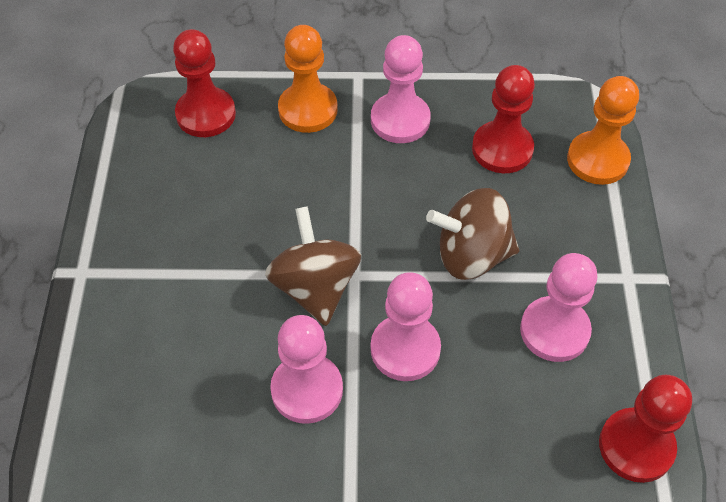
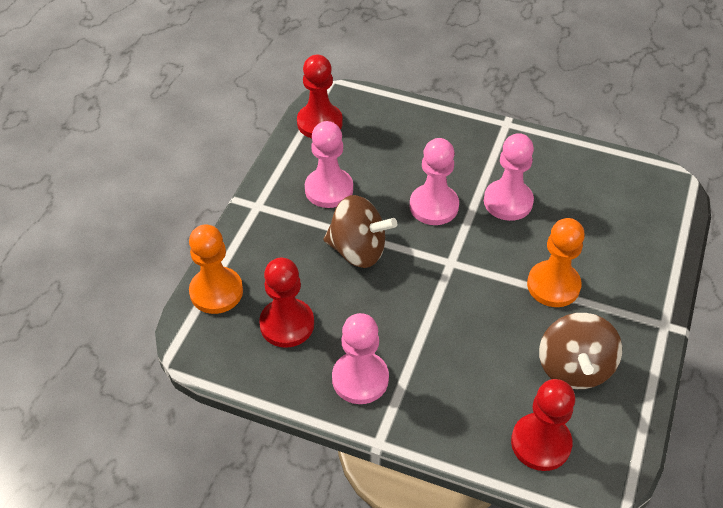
camera: 160 degrees left, 5 degrees down
brown spinning top [265,206,361,326] -> brown spinning top moved to [539,313,622,389]
orange pawn [278,25,338,133] -> orange pawn moved to [527,218,585,307]

